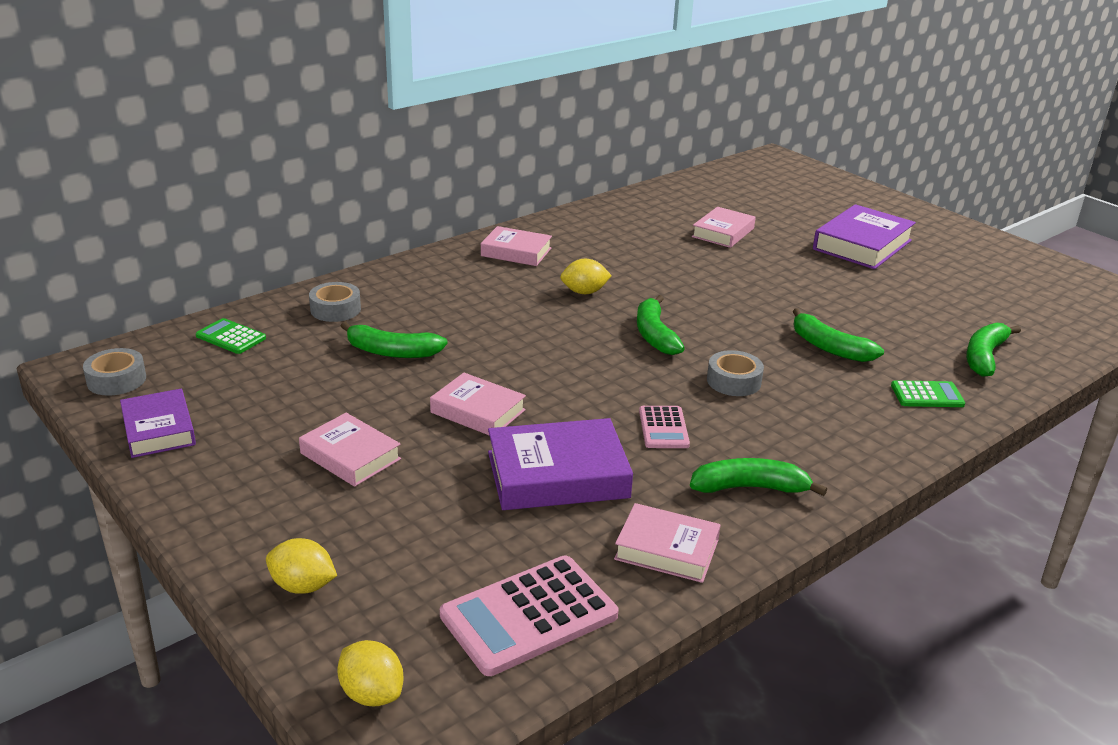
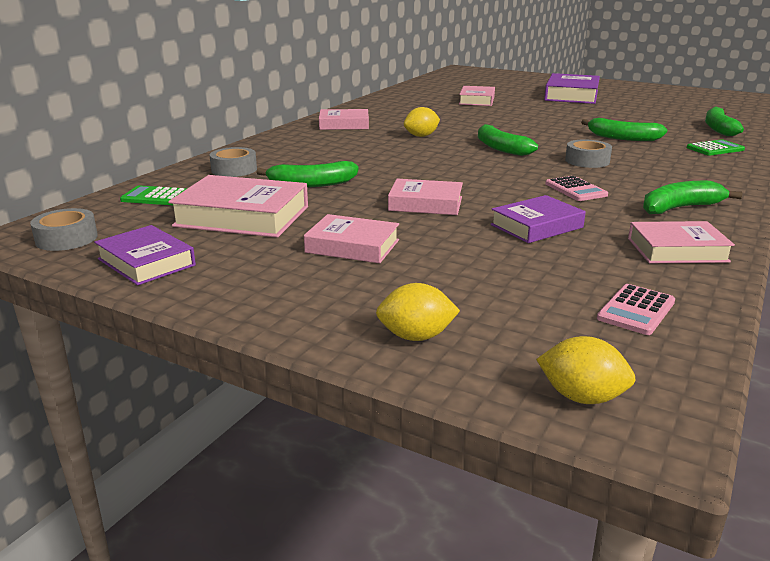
camera: 20 degrees left, 5 degrees down
pink calculator [440,555,618,676] -> pink calculator [597,284,675,335], size x0.55
purple book [488,418,633,510] -> purple book [490,195,586,243], size x0.65
none -> pink book [168,175,308,238]

